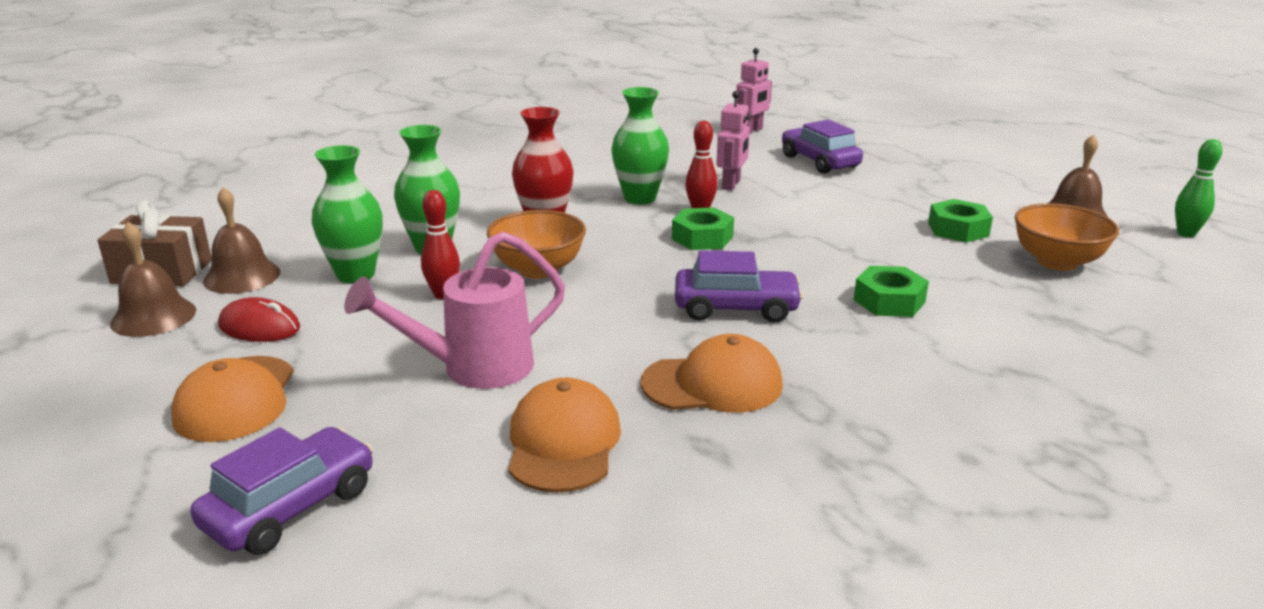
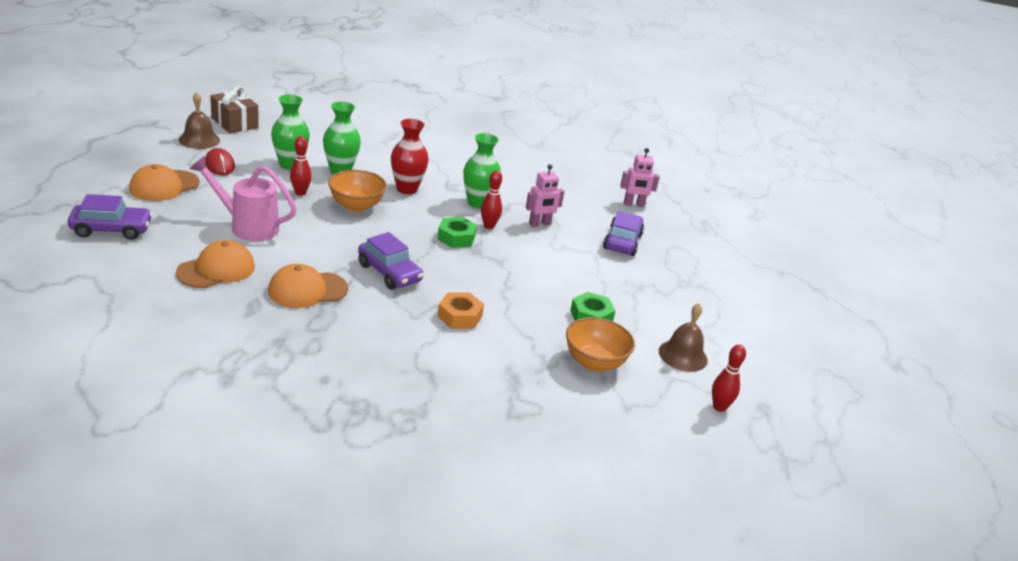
camera: 40 degrees right, 5 degrees up
brown bell [203,187,281,294] -> none
orange cap [641,334,783,413] -> orange cap turned 120 degrees clockwise [268,264,348,308]
green nut [854,266,929,317] -> orange nut [437,292,484,329]
green bowling pin [1175,139,1222,237] -> red bowling pin [712,345,746,412]

